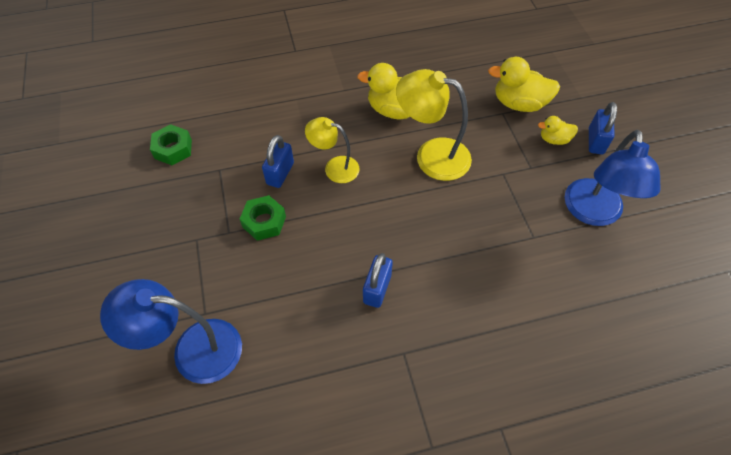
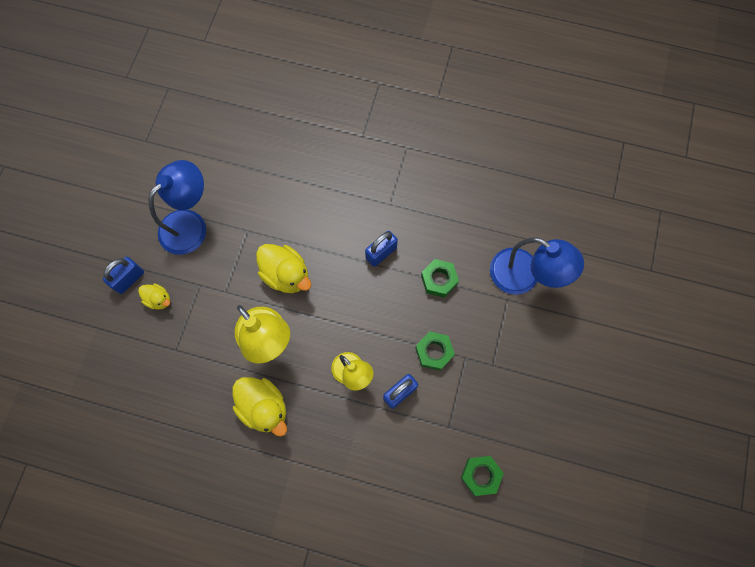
camera: 150 degrees left, 15 degrees up
yellow duck [488,57,560,112] -> yellow duck moved to [256,244,311,293]
none -> green nut [421,259,459,298]

